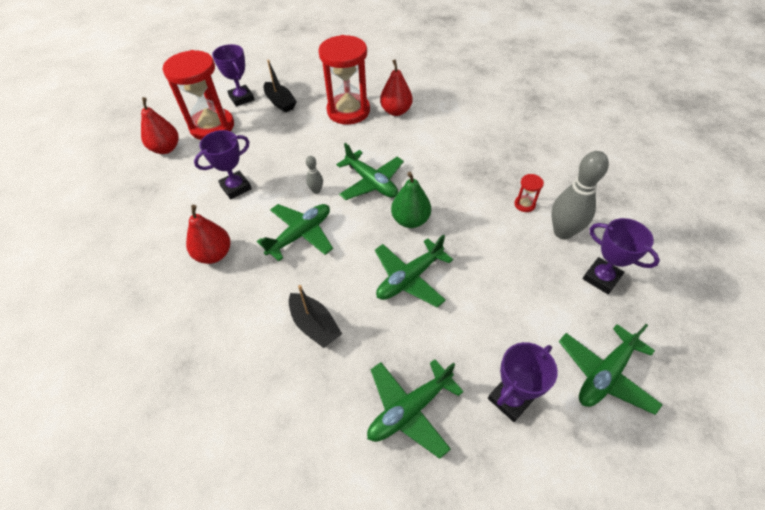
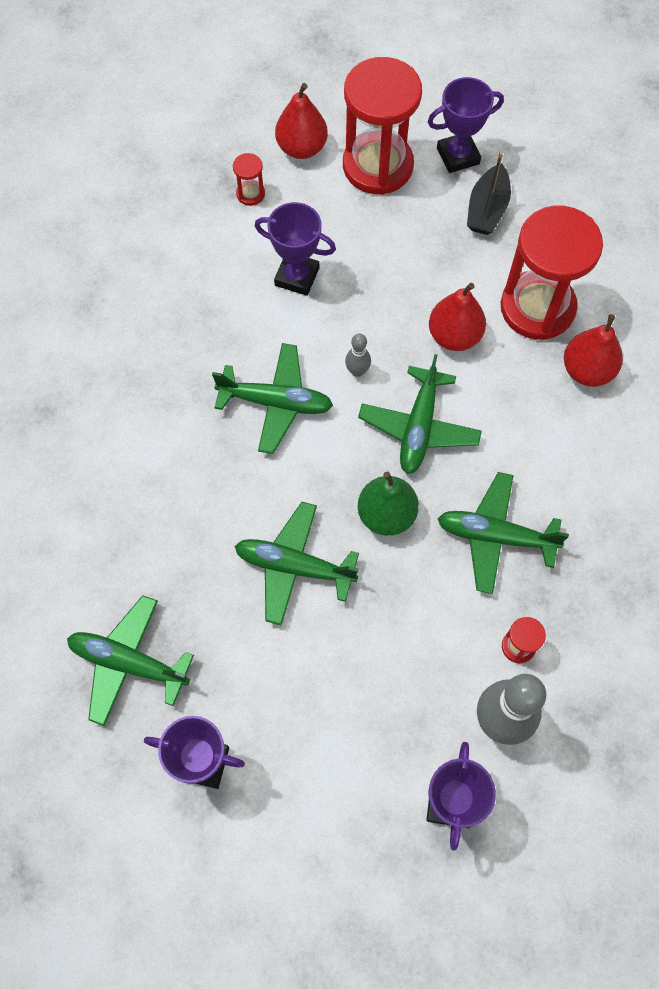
camera: 55 degrees right, 15 degrees up
red pear [186,205,230,264] -> red pear moved to [429,283,486,351]
purple trophy [212,44,255,107] -> purple trophy turned 45 degrees clockwise [428,77,504,173]
black boat [289,285,342,348] -> none
green plane [559,324,663,415] -> green plane moved to [438,472,569,594]
none -> red hourglass [233,153,265,206]

